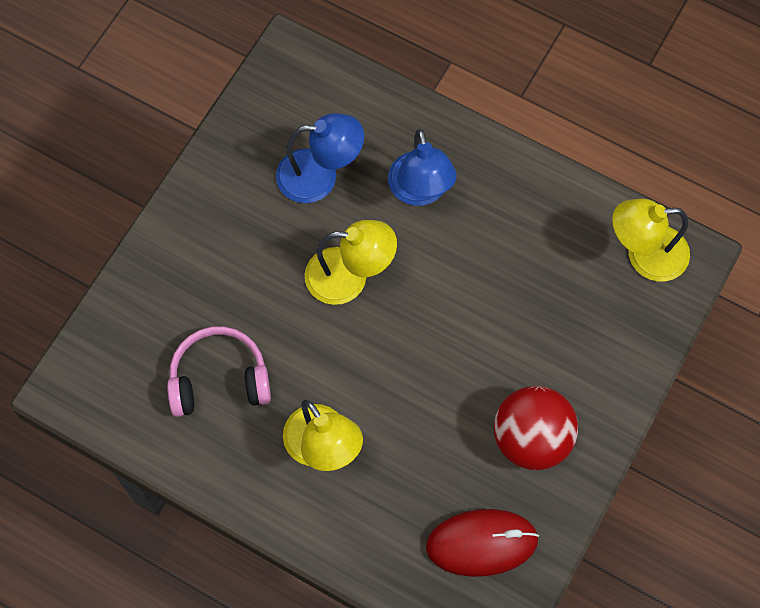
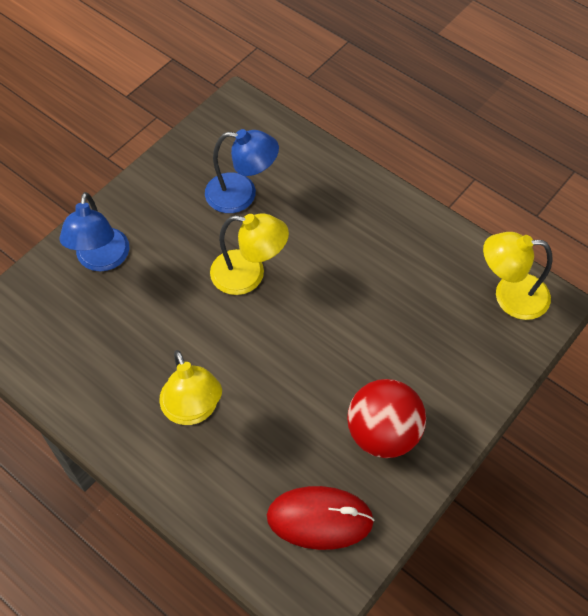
camera: 10 degrees right, 10 degrees down
pink headphones [167,326,271,417] -> none
blue lamp [388,129,457,206] -> blue lamp moved to [59,192,130,272]

